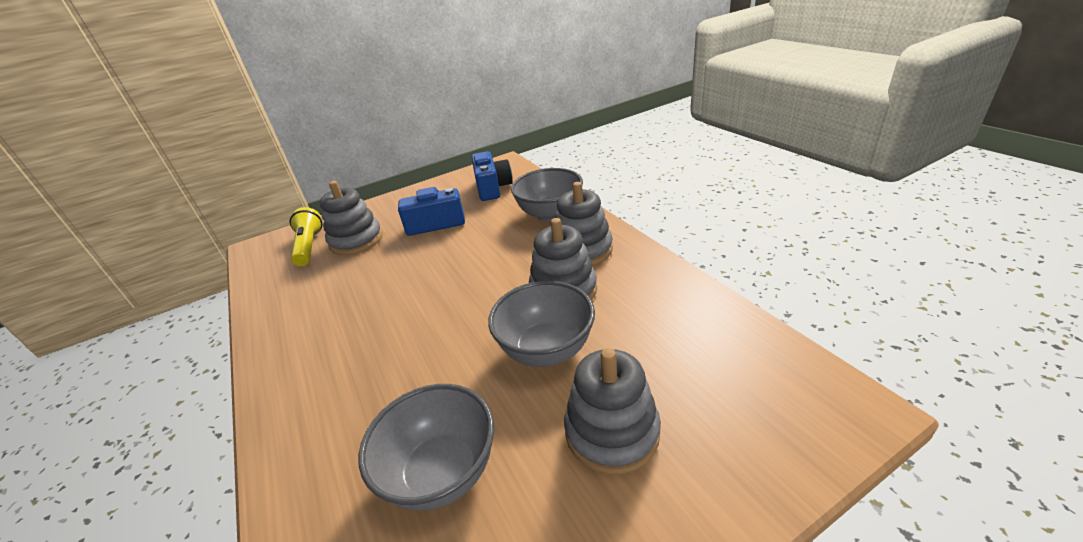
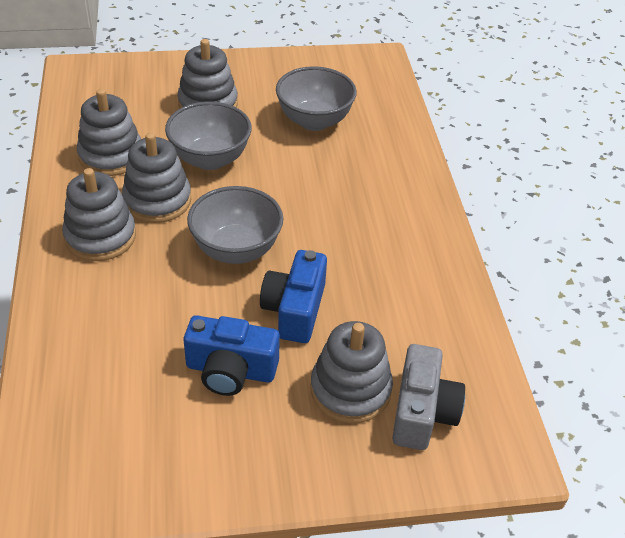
camera: 165 degrees left, 10 degrees up
yellow flashlight [289,207,323,266] -> grey camera [392,344,465,450]
blue camera [472,151,513,201] -> blue camera moved to [260,250,327,343]
grey bowl [511,168,583,222] -> grey bowl moved to [187,186,283,264]
none -> grey stacking toy [77,89,141,176]

